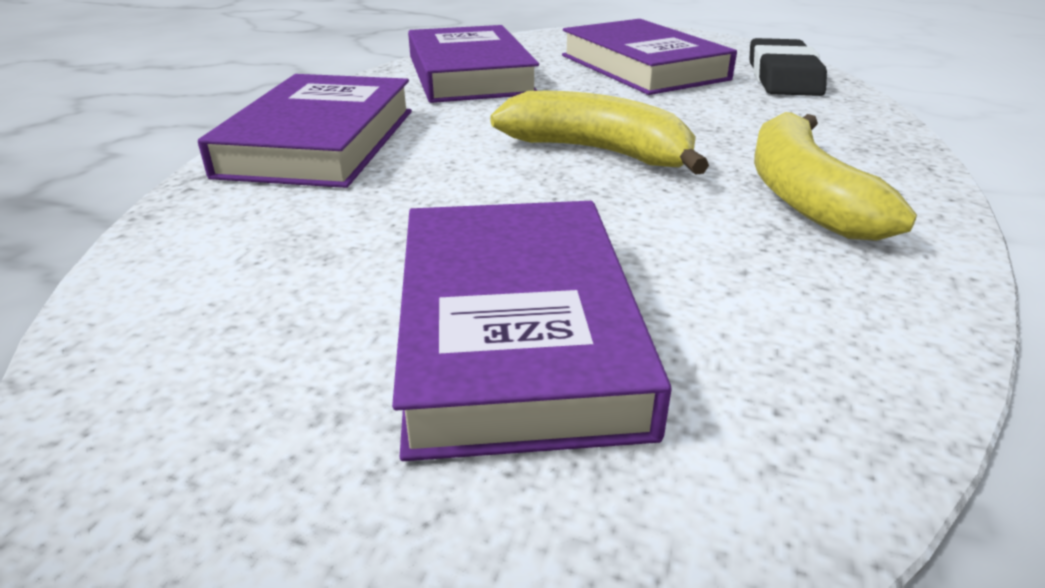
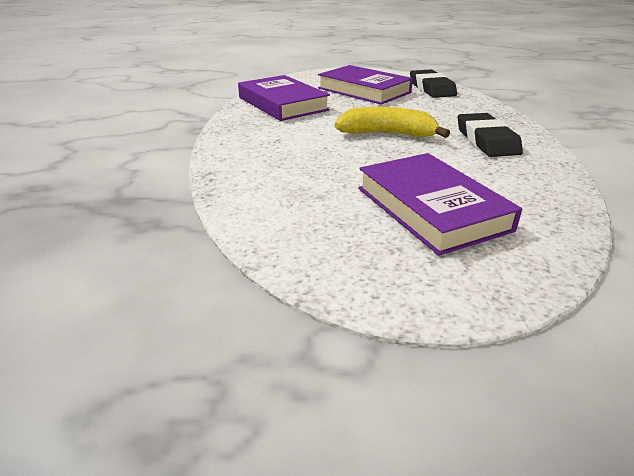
camera: 20 degrees left, 0 degrees up
purple book [198,74,412,188] -> none
yellow banana [754,112,917,241] -> black eraser [458,113,523,157]

